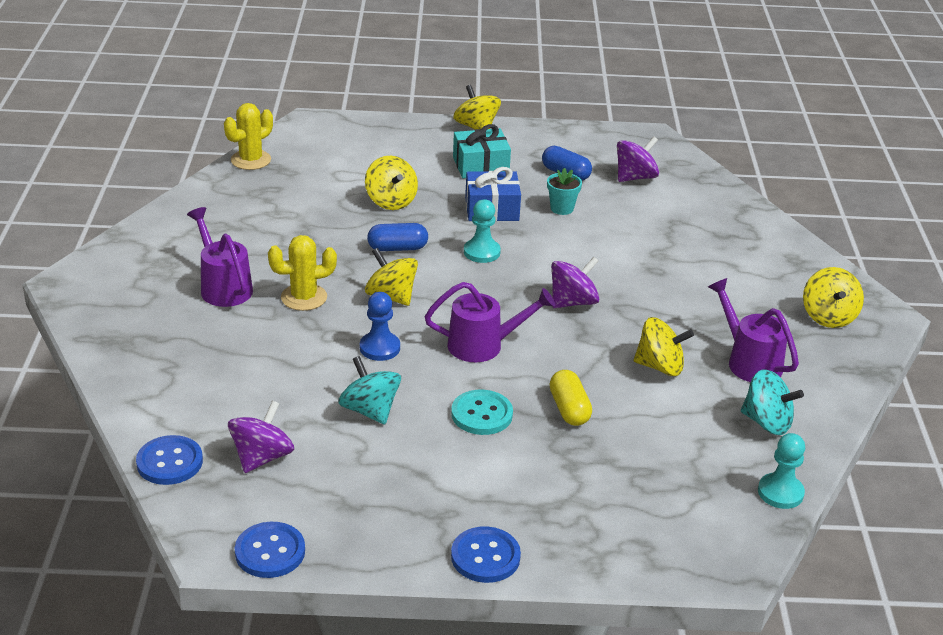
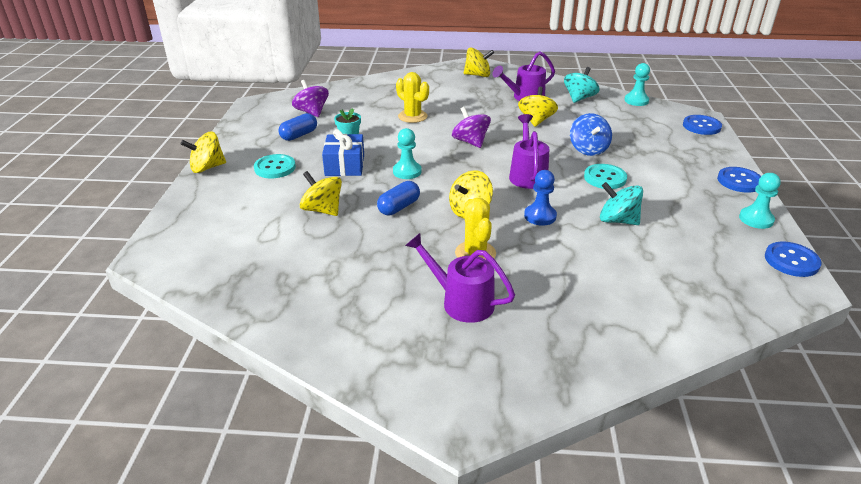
camera: 85 degrees left, 0 degrees up
blue button [136,435,203,485] -> blue button moved to [683,115,722,135]
purple watering can [187,207,253,307] -> purple watering can turned 60 degrees clockwise [405,233,515,323]
yellow cactus [224,103,273,170] -> yellow cactus moved to [396,72,429,123]
purple spinning top [228,401,294,473] -> none
turquoise spinning top [338,356,401,425] -> turquoise spinning top turned 60 degrees clockwise [600,182,643,225]
yellow spinning top [365,156,418,210] -> yellow spinning top turned 120 degrees counterclockwise [300,171,342,216]
blue capsule [367,223,428,251] -> blue capsule turned 45 degrees clockwise [377,181,420,215]
turquoise gift [453,124,511,178] -> turquoise button [254,154,296,178]
yellow capsule [550,370,592,426] -> blue spinning top [570,113,612,156]
none -> turquoise pawn [739,173,781,229]

